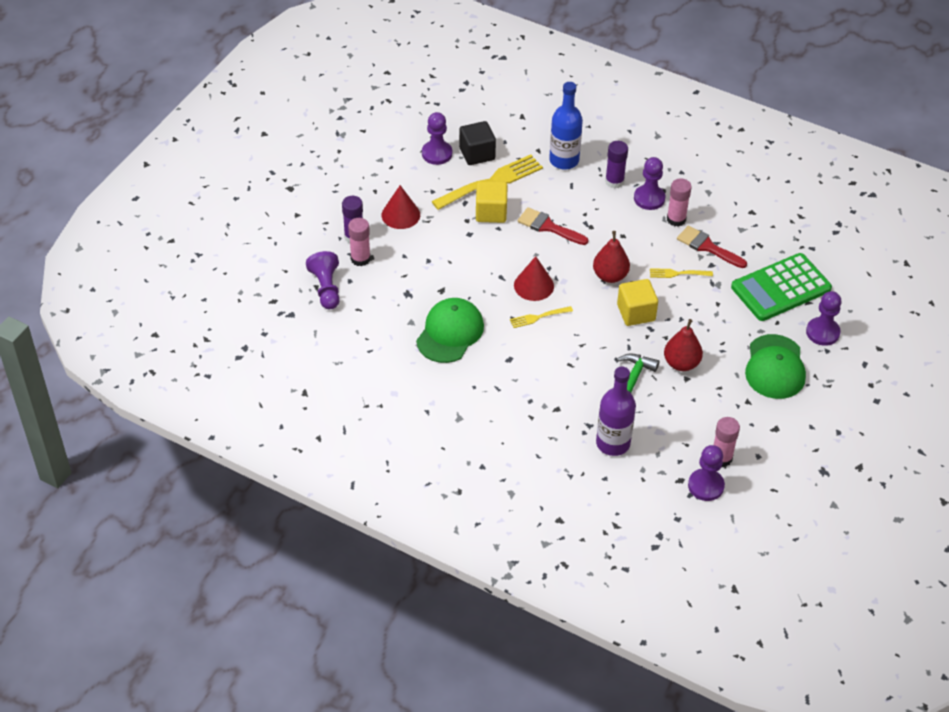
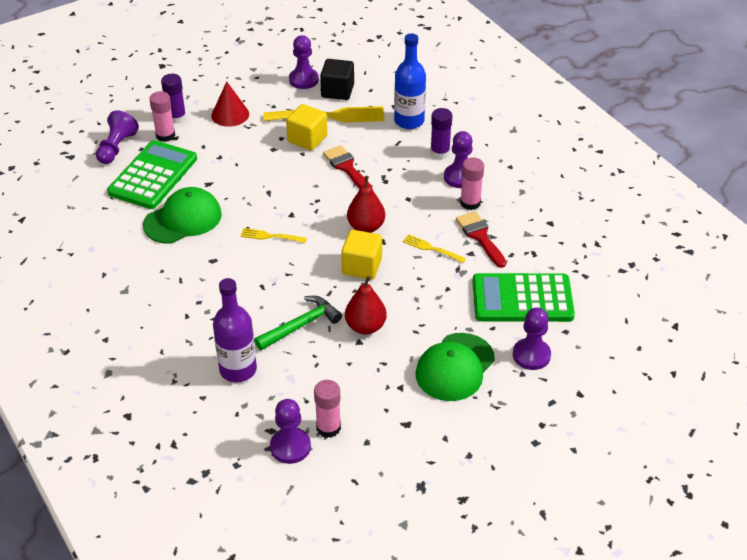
camera: 30 degrees right, 5 degrees down
red cone [514,256,554,301] -> none
none -> green calculator [107,140,197,209]

